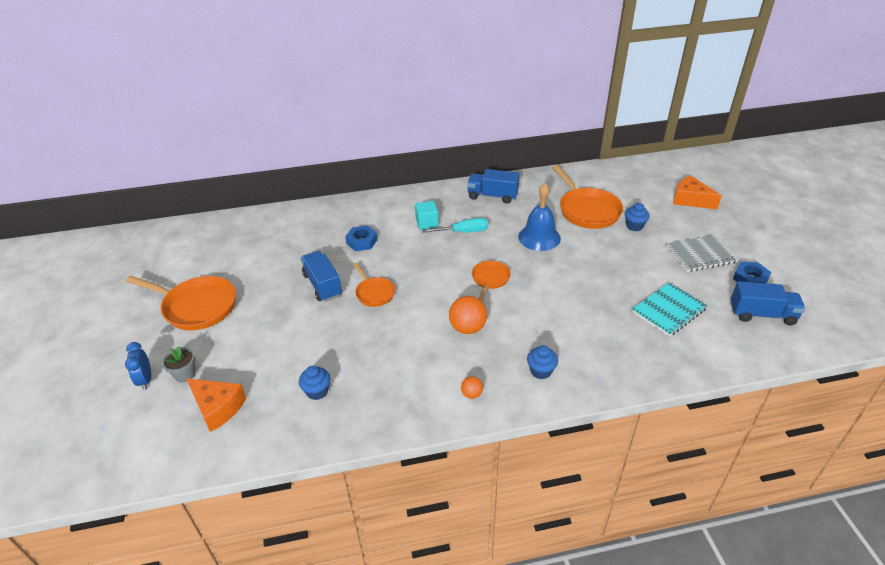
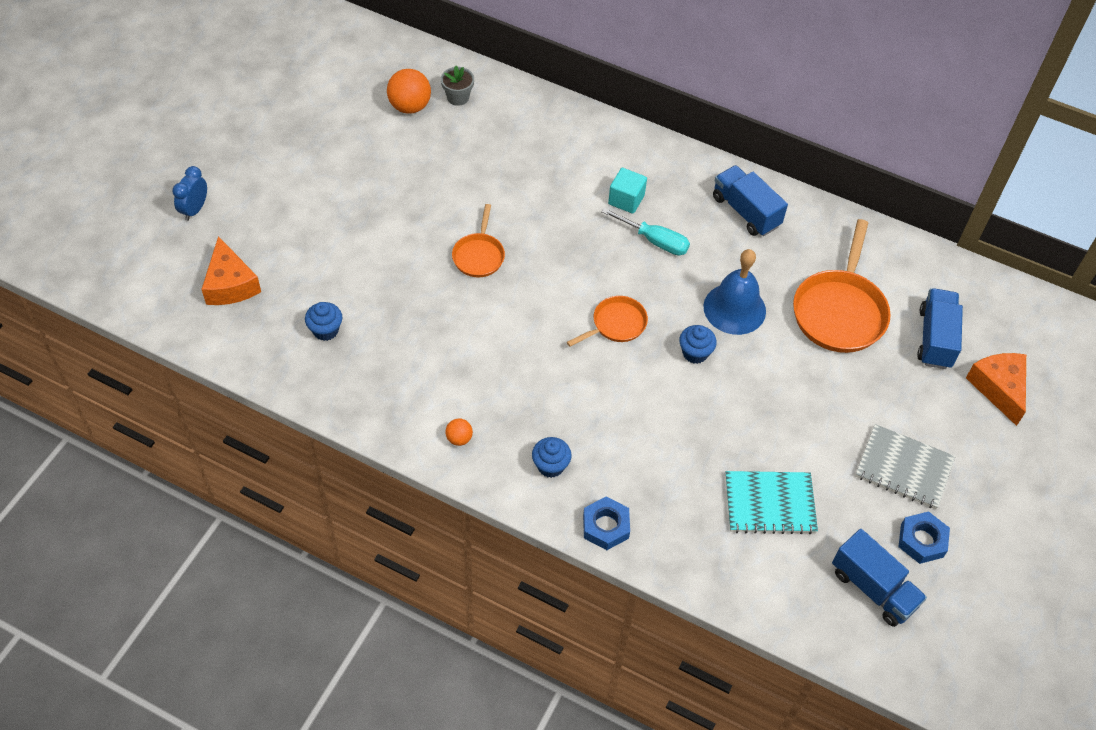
camera: 35 degrees right, 15 degrees up
orange pan [126,276,236,330] -> none
grey flower pot [162,346,196,383] -> grey flower pot moved to [441,66,474,106]
blue truck [301,251,342,302] -> blue truck moved to [917,288,963,369]
blue nut [345,225,377,251] -> blue nut moved to [583,496,630,550]
orange ball [449,296,487,334] -> orange ball moved to [387,69,431,114]
blue cupcake [625,203,650,231] -> blue cupcake moved to [679,325,717,364]

